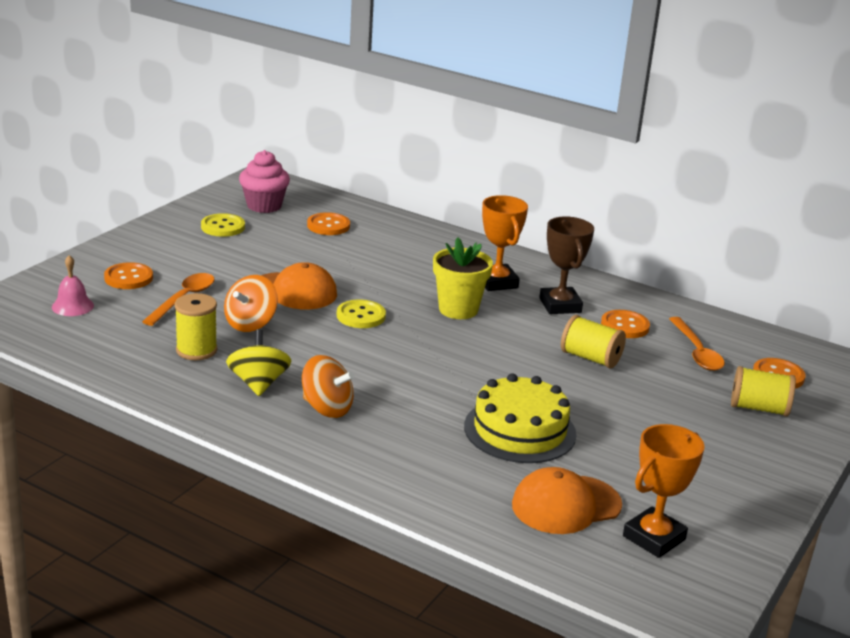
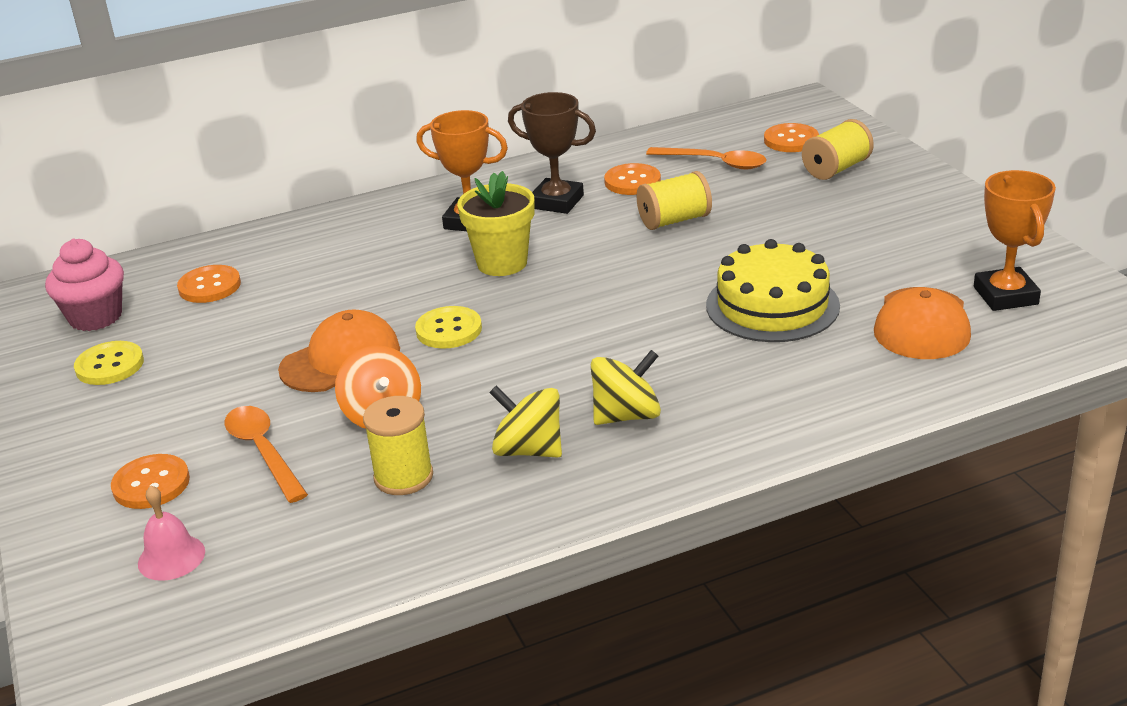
camera: 50 degrees left, 5 degrees up
orange spinning top [302,355,354,418] -> yellow spinning top [591,350,661,425]

